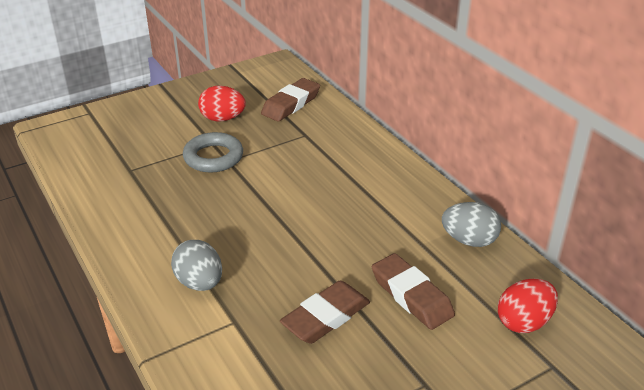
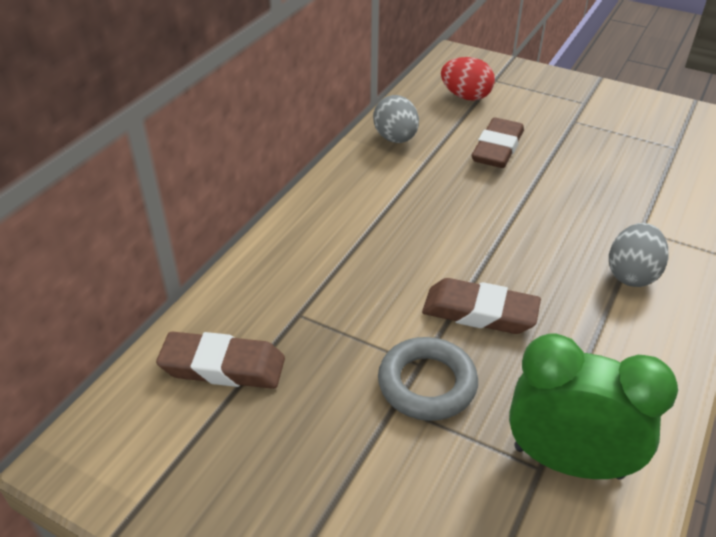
camera: 120 degrees left, 5 degrees up
red egg [198,86,246,121] -> none
brown eraser [280,281,370,344] -> brown eraser moved to [422,278,541,334]
none -> green clock [509,334,678,479]

